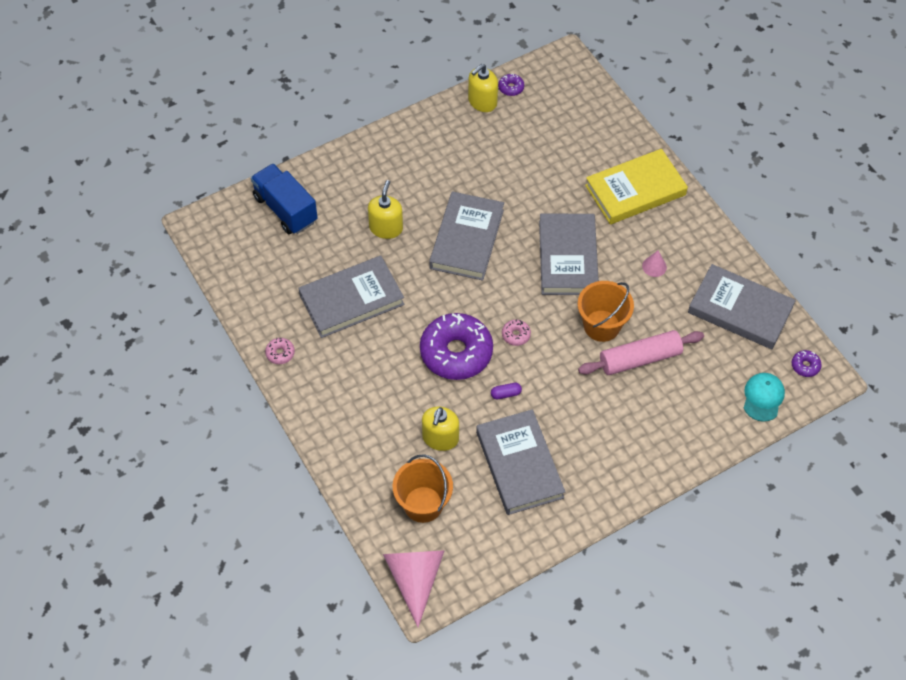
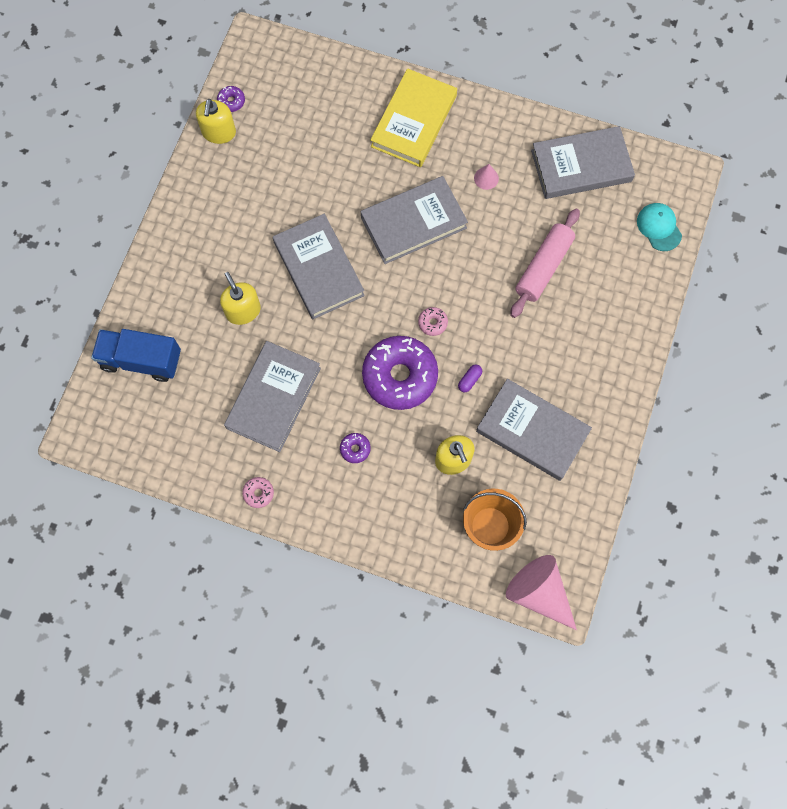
camera: 40 degrees left, 15 degrees up
grey book [539,213,599,295] -> grey book turned 75 degrees counterclockwise [361,176,468,264]
orange bucket [578,281,634,342] -> none
purple donut [792,350,822,377] -> purple donut moved to [340,433,371,463]

